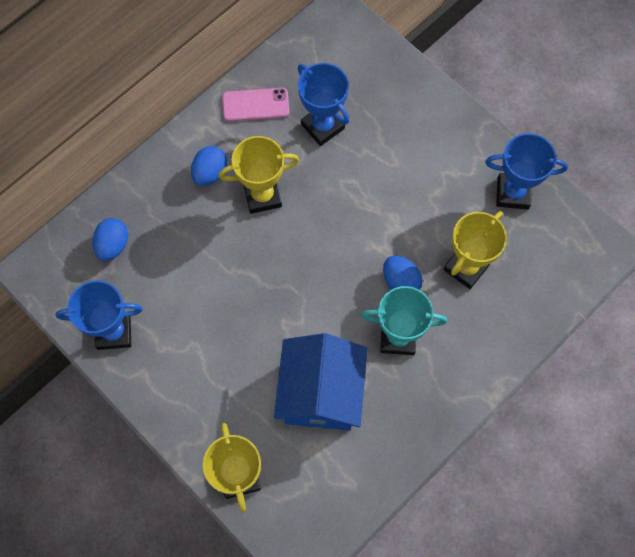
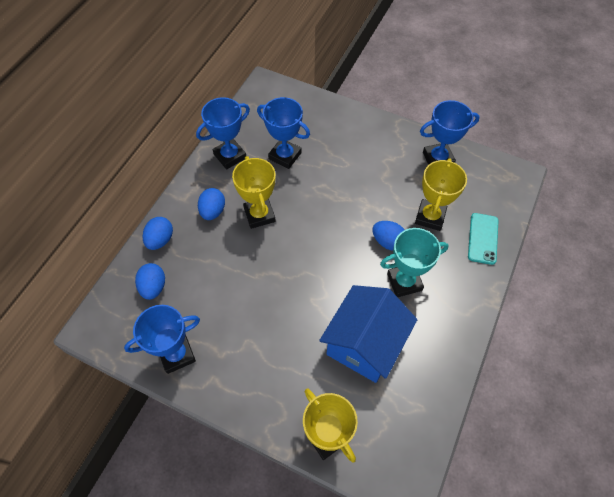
camera: 20 degrees left, 10 degrees down
yellow trophy [219,136,299,214] -> yellow trophy turned 75 degrees counterclockwise [232,156,276,229]
pink phone [222,88,289,121] -> blue trophy [196,97,250,169]
blue house [274,333,367,431] -> blue house turned 45 degrees clockwise [319,285,417,383]
none -> blue egg [143,217,173,250]
none -> turquoise phone [468,213,499,265]

